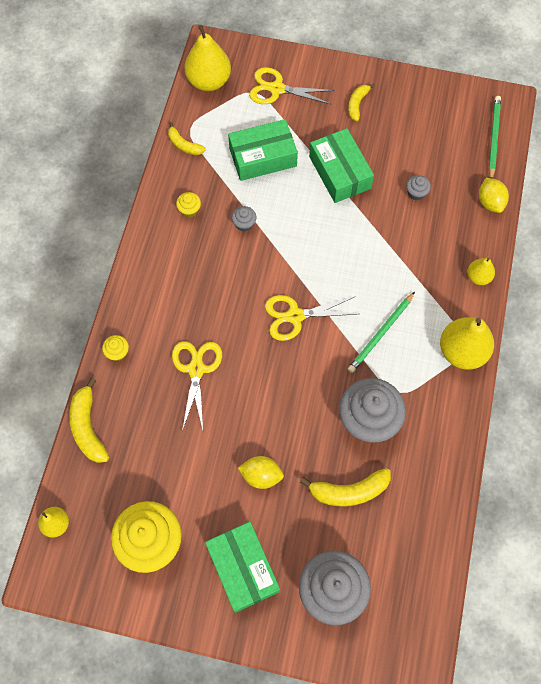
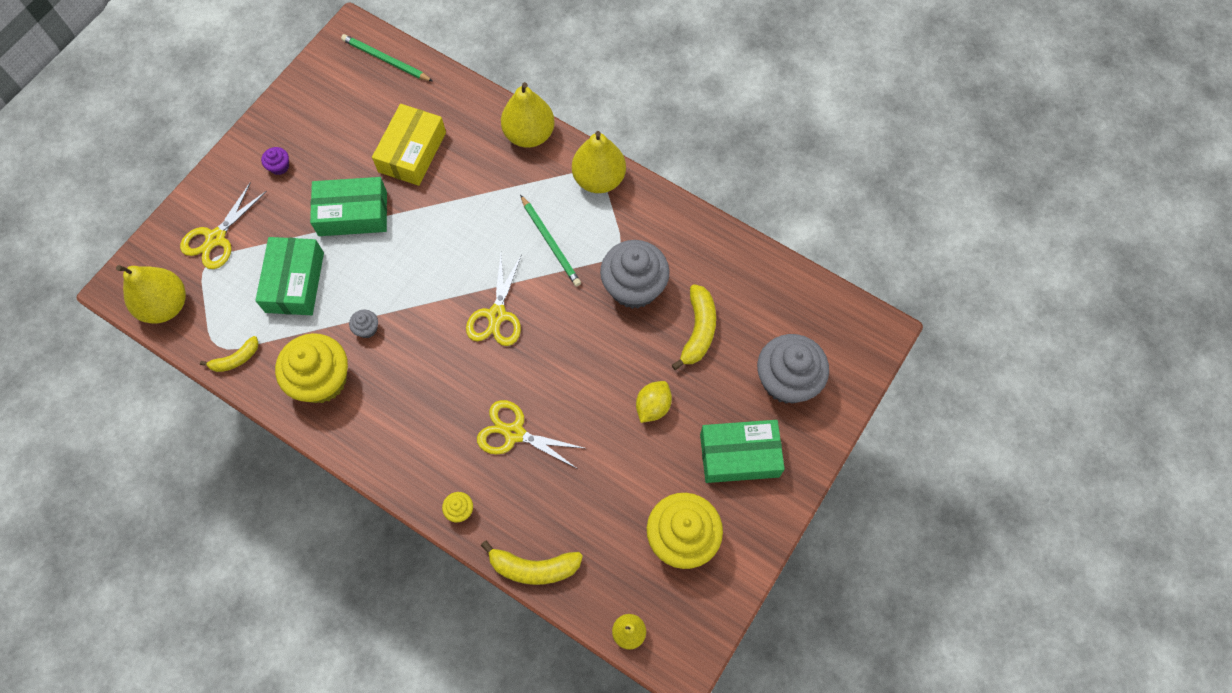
camera: 70 degrees left, 0 degrees up
yellow cupcake [176,192,201,217] -> yellow cupcake [275,333,348,403], size x2.38
yellow banana [348,84,375,121] -> purple cupcake [261,147,289,175]
grey cupcake [406,175,431,200] -> yellow box [372,104,446,186]
yellow pear [467,258,495,285] -> yellow pear [501,82,555,148], size x1.87
yellow lemon [479,178,509,213] -> none

